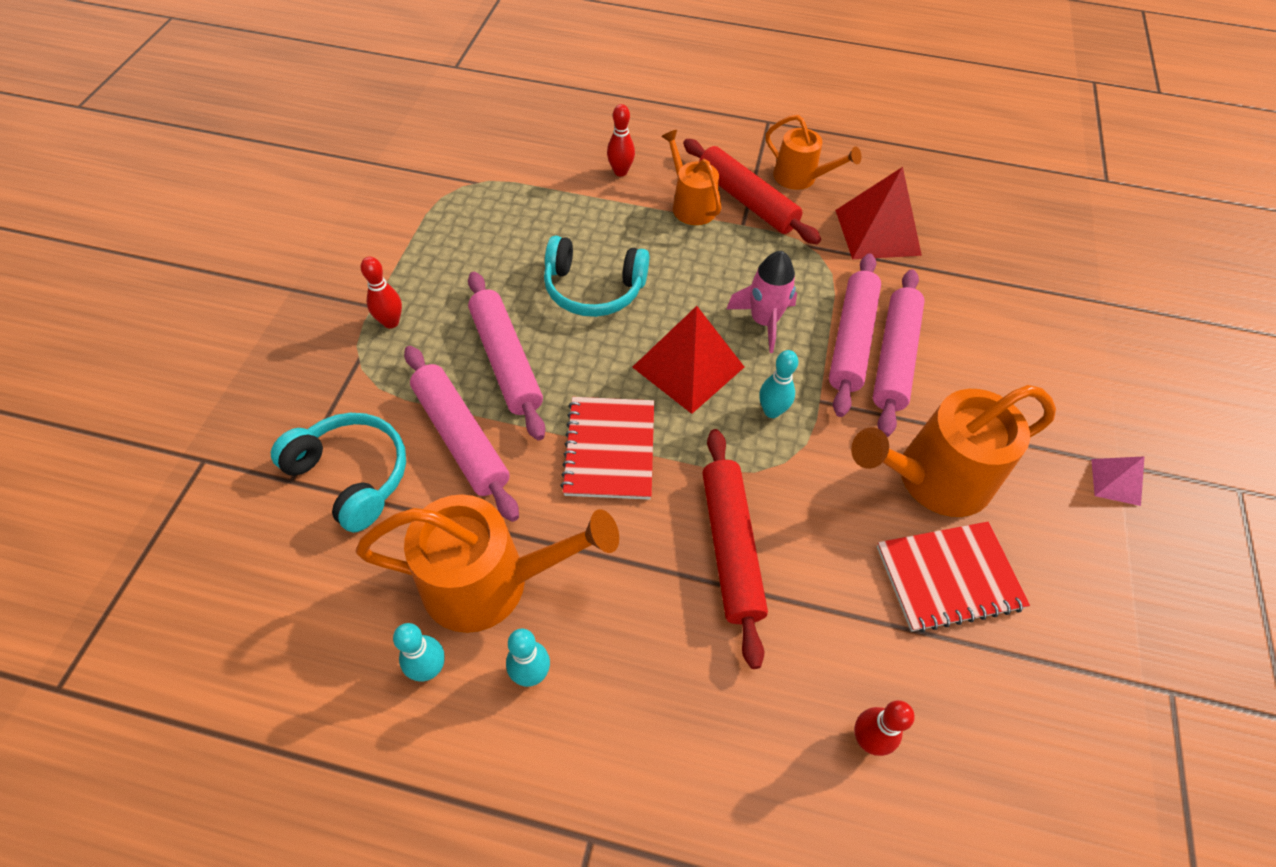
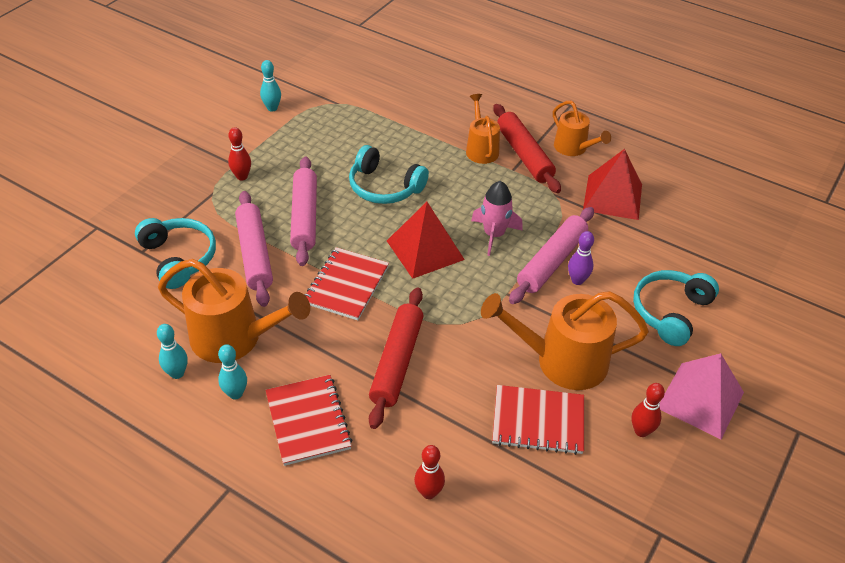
camera: 20 degrees right, 10 degrees down
red bowling pin [607,104,635,176] -> red bowling pin moved to [632,383,665,437]
turquoise bowling pin [759,350,798,418] -> turquoise bowling pin moved to [260,60,281,111]
pink rolling pin [873,269,925,437] -> purple bowling pin [568,231,594,285]
pink pyramid [1091,456,1145,506] -> pink pyramid [660,353,744,439], size x1.96
none -> red notebook [265,375,352,466]
none -> turquoise headphones [633,270,719,346]

